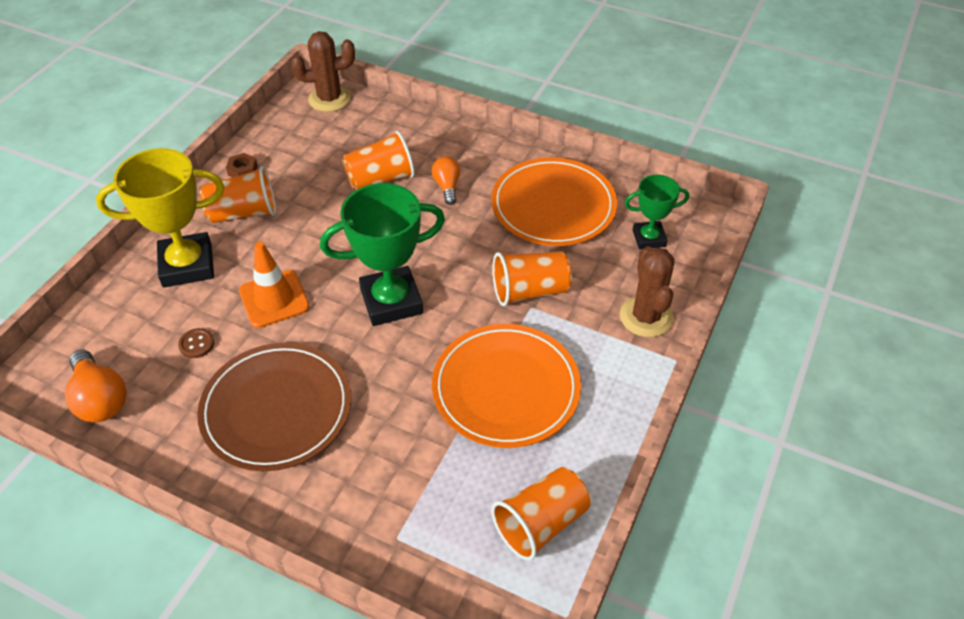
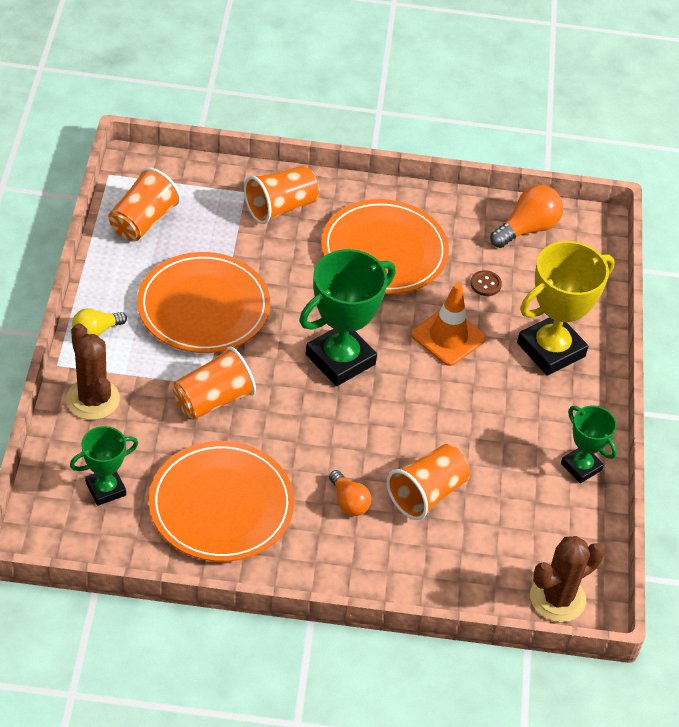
camera: 155 degrees right, 0 degrees up
orange light bulb [65,349,127,422] -> orange light bulb turned 105 degrees clockwise [490,185,563,248]
brown plate [197,343,351,471] -> orange plate [321,199,449,294]
orange cup [200,166,276,223] -> orange cup moved to [244,166,319,224]
brown nut [226,153,258,177] -> green trophy [561,406,617,483]
none -> yellow light bulb [72,308,127,336]

